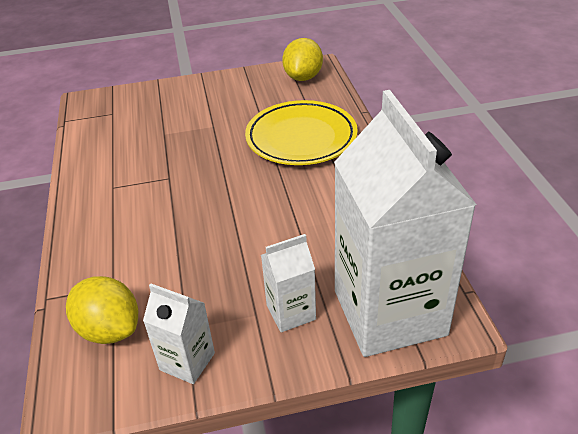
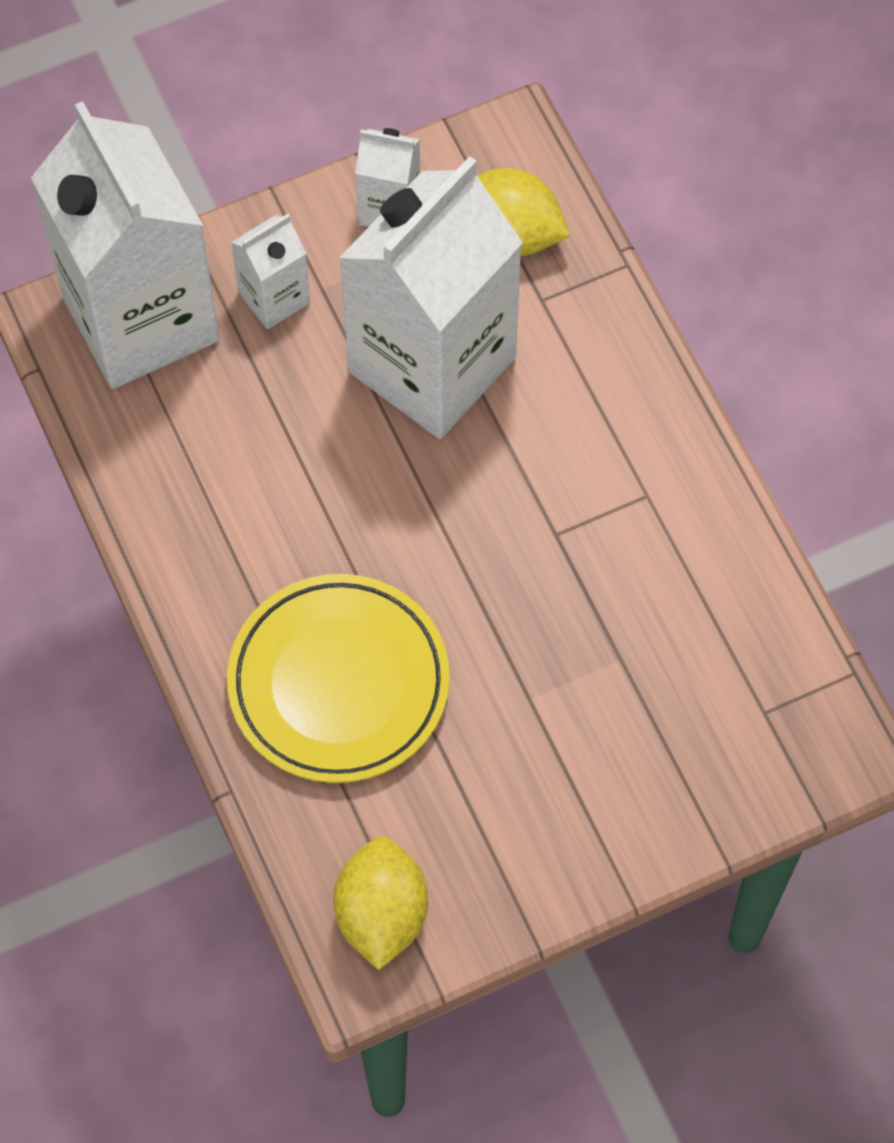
camera: 165 degrees right, 25 degrees up
none -> white carton [339,156,523,439]

